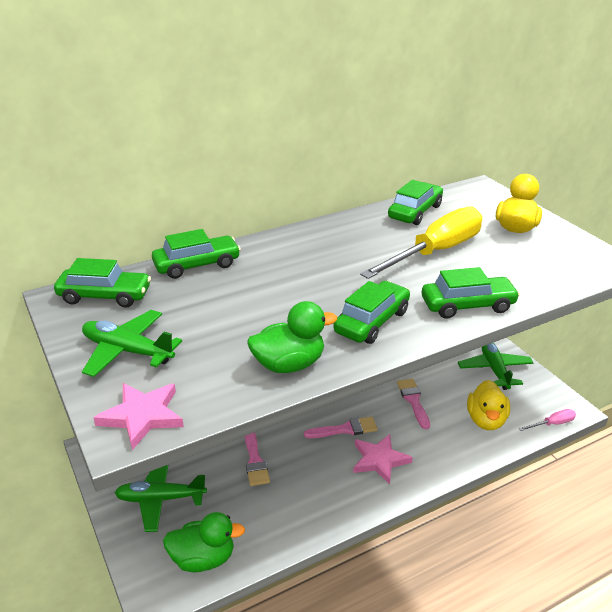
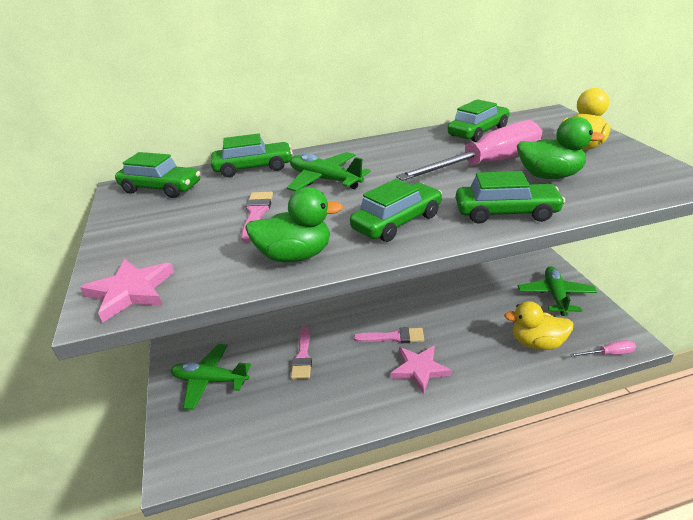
camera: 15 degrees right, 0 degrees up
green plane [82,310,182,377] -> green plane moved to [287,152,371,191]
green duck [163,512,245,572] -> green duck moved to [517,117,605,179]
yellow screwdriver [360,207,482,279] -> pink screwdriver [396,120,542,181]
pink brush [397,379,430,429] -> pink brush moved to [241,192,273,242]
yellow duck [467,380,510,430] -> yellow duck turned 75 degrees clockwise [504,301,574,350]

